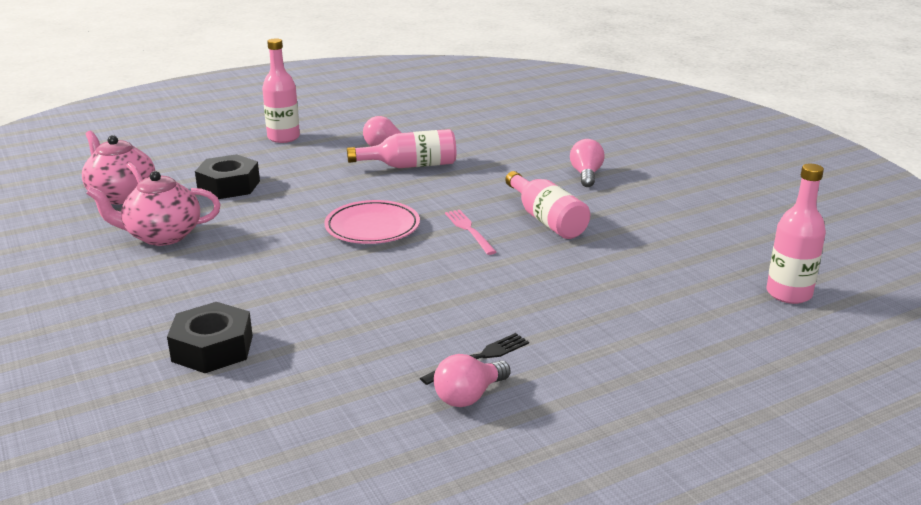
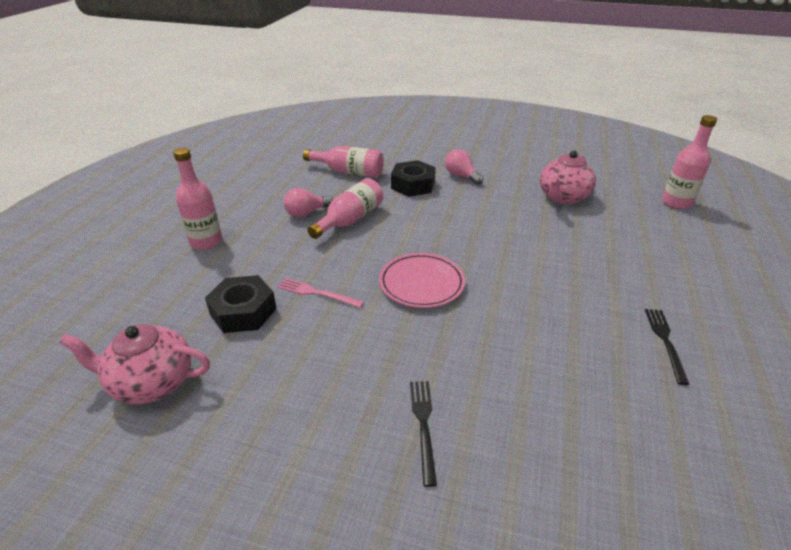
camera: 45 degrees left, 10 degrees up
pink teapot [86,171,221,246] -> pink teapot moved to [540,151,596,204]
black nut [167,302,253,373] -> black nut moved to [391,160,436,197]
pink light bulb [434,354,511,407] -> none
pink fork [445,210,496,255] -> pink fork moved to [277,278,364,308]
pink bottle [505,171,590,239] -> pink bottle moved to [303,146,384,177]
none -> black fork [410,381,437,487]

